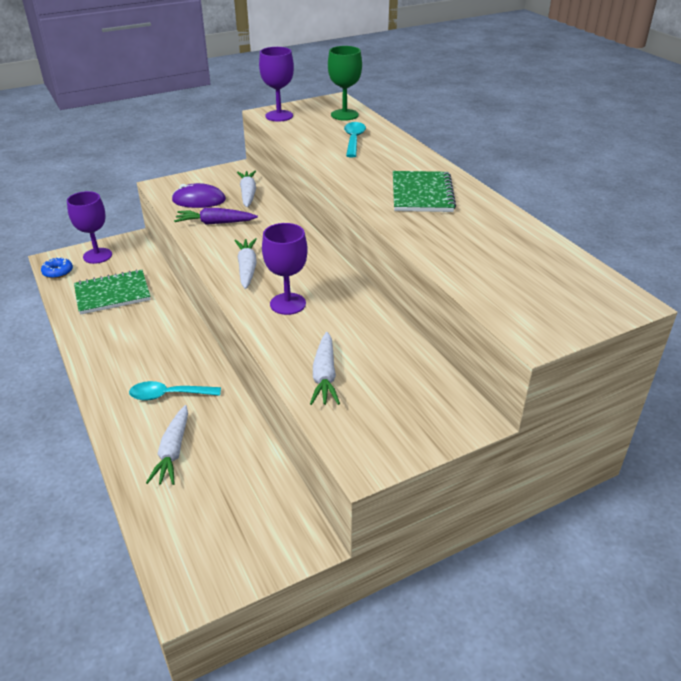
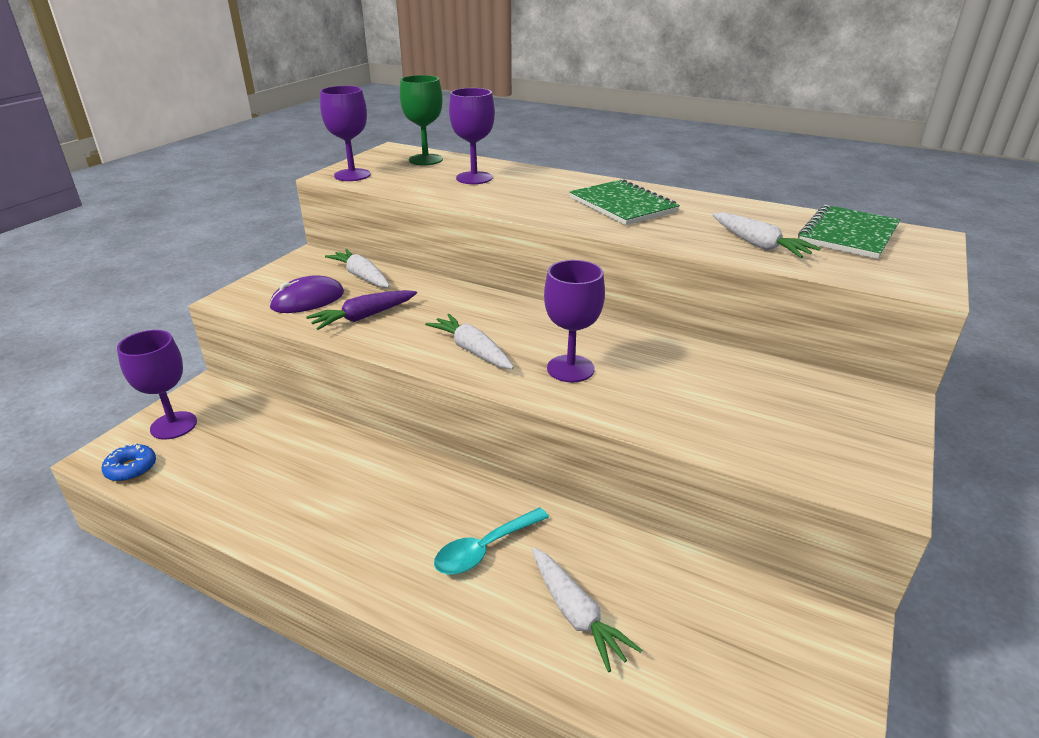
camera: 35 degrees left, 5 degrees down
green notebook [74,269,151,315] -> green notebook moved to [798,205,900,259]
white carrot [310,332,340,405] -> white carrot moved to [713,212,821,258]
turquoise spoon [344,122,366,158] -> purple goblet [449,88,495,184]

